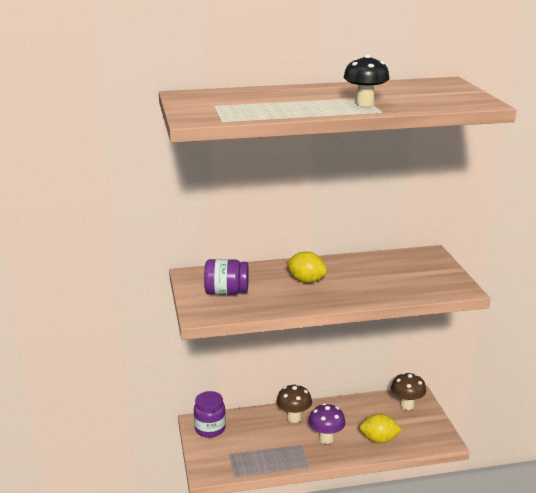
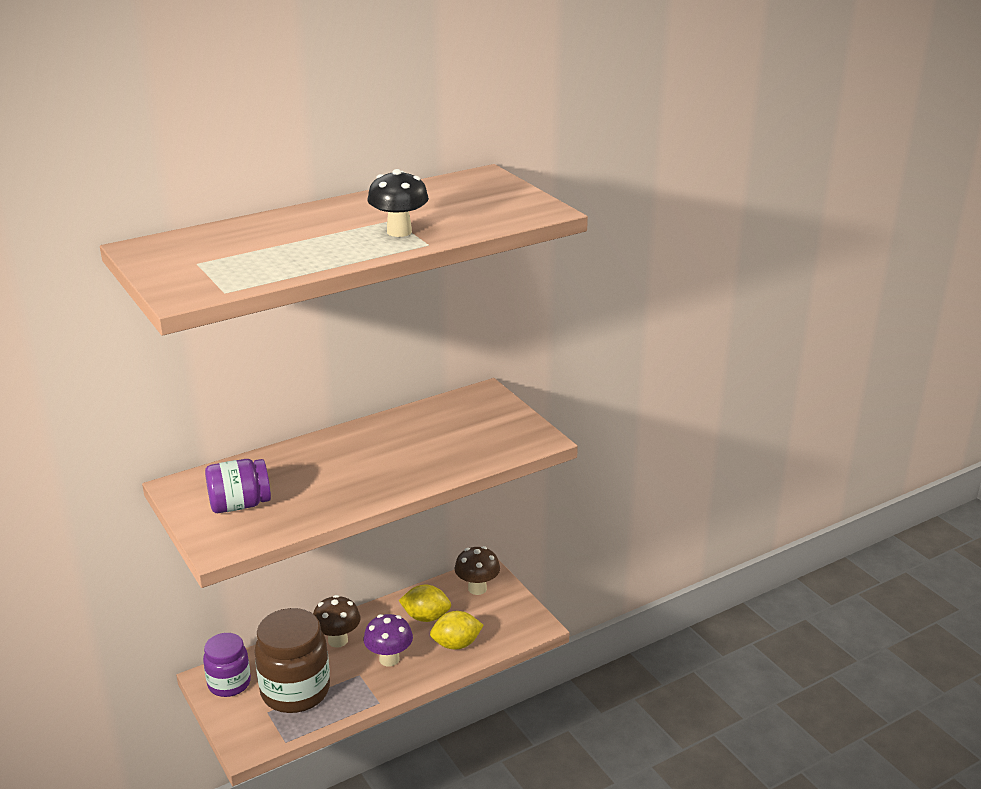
camera: 20 degrees left, 5 degrees up
yellow lemon [286,252,327,283] -> yellow lemon moved to [399,585,451,622]
none -> brown jar [254,608,330,713]

